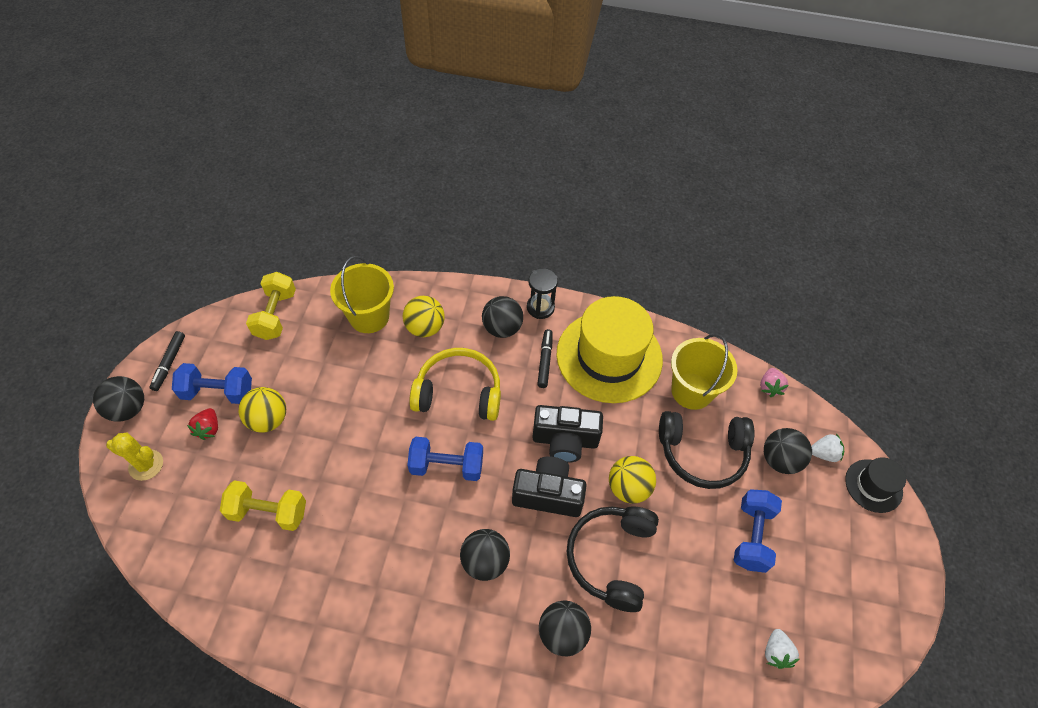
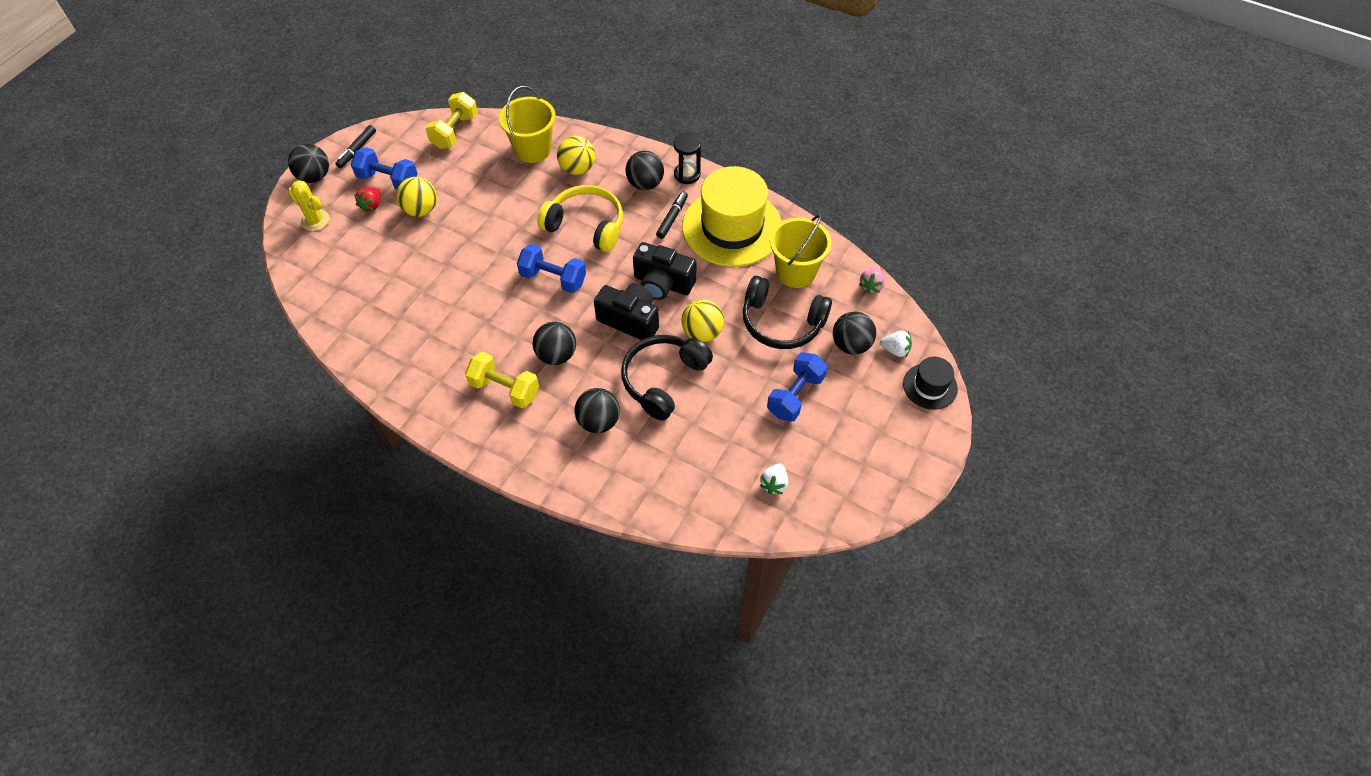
camera: 20 degrees right, 0 degrees up
yellow dumbbell [220,480,306,531] -> yellow dumbbell moved to [465,352,539,408]

